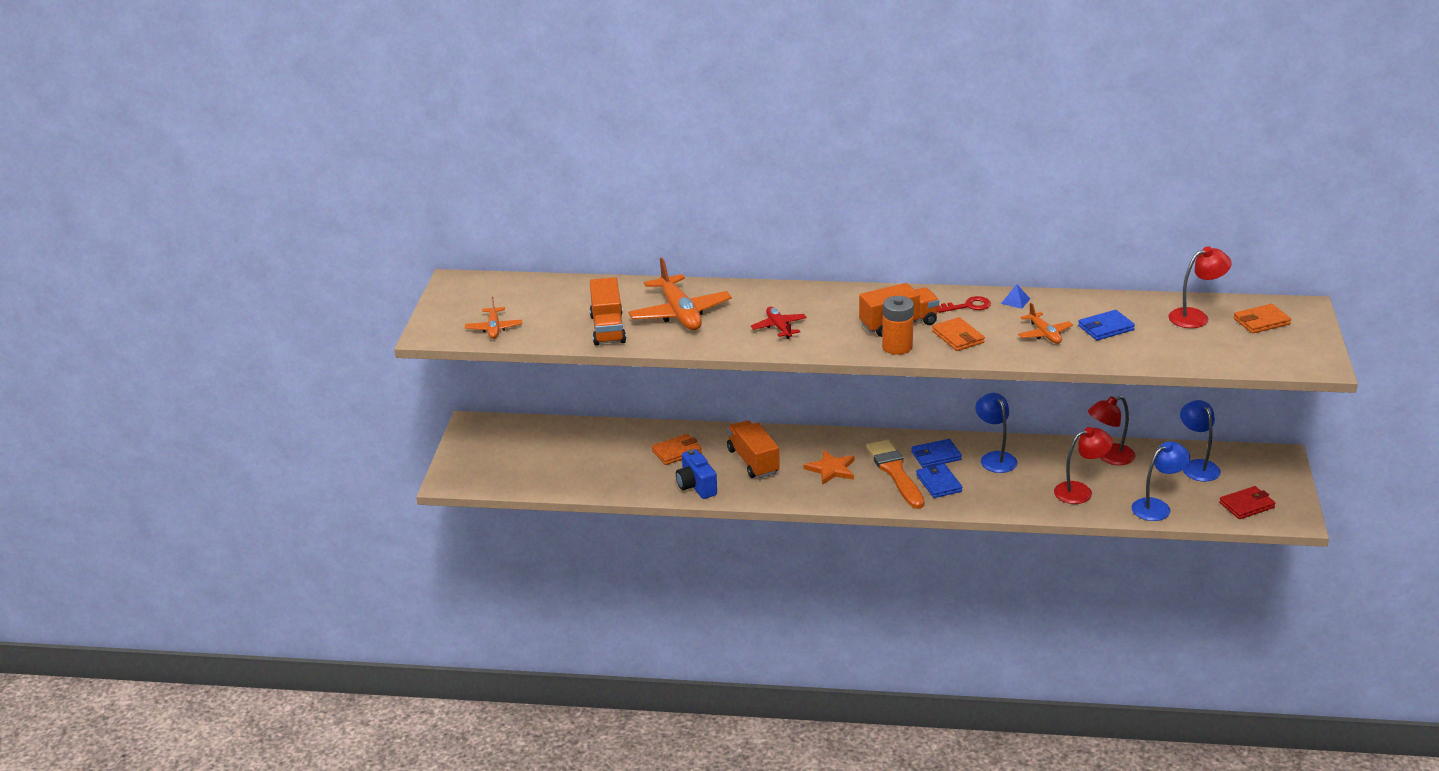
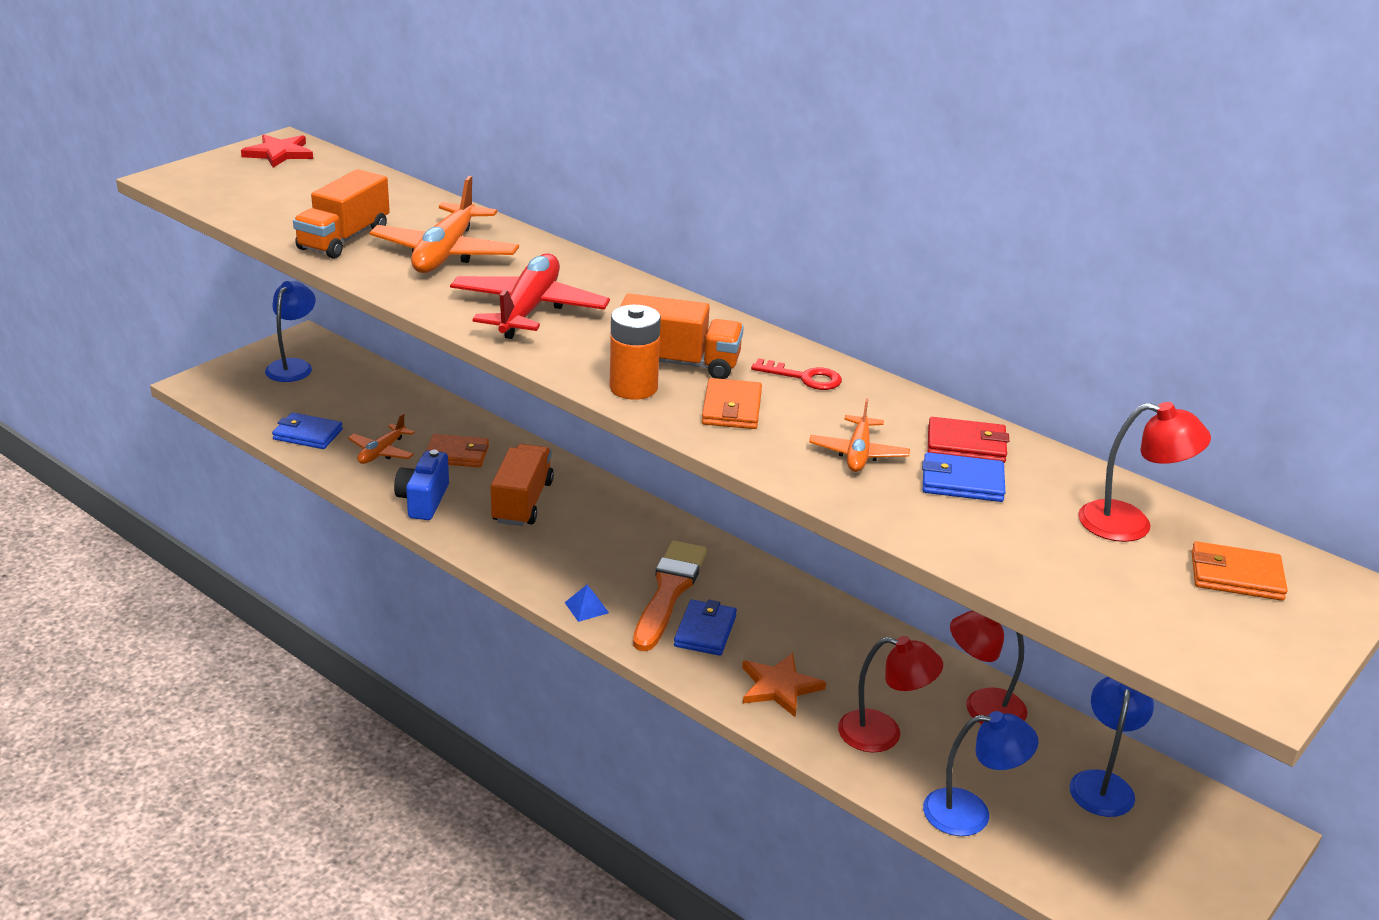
camera: 30 degrees right, 0 degrees up
orange plane [465,297,522,339] -> orange plane moved to [348,413,415,464]
red plane [751,307,807,339] -> red plane [450,253,610,339], size x1.84
orange star [804,450,854,485] -> orange star moved to [742,653,826,717]
blue wallet [911,439,962,468] -> blue wallet moved to [272,412,343,449]
blue lamp [975,393,1018,473] -> blue lamp moved to [265,281,316,382]
blue pyramid [1001,284,1030,309] -> blue pyramid moved to [564,585,609,622]
red wallet [1219,486,1275,519] -> red wallet moved to [928,417,1009,463]
none -> red star [241,134,313,168]

